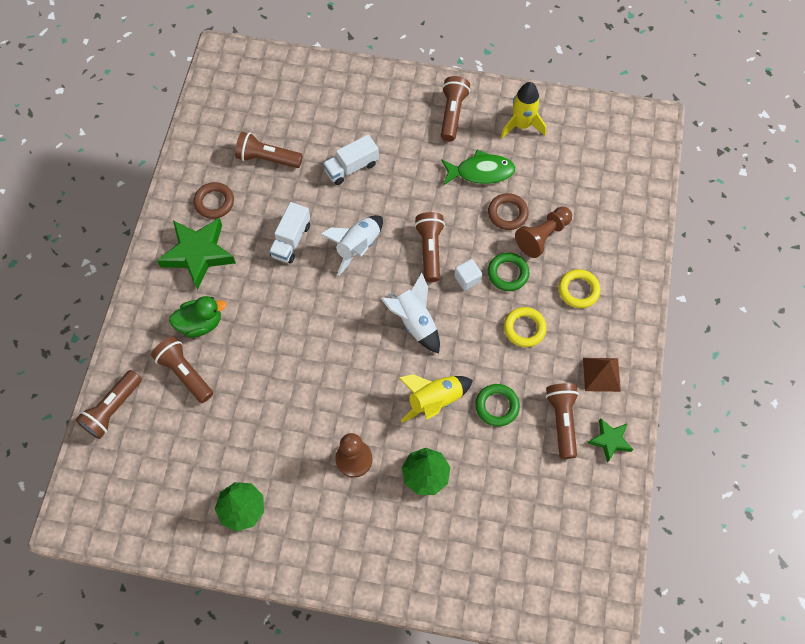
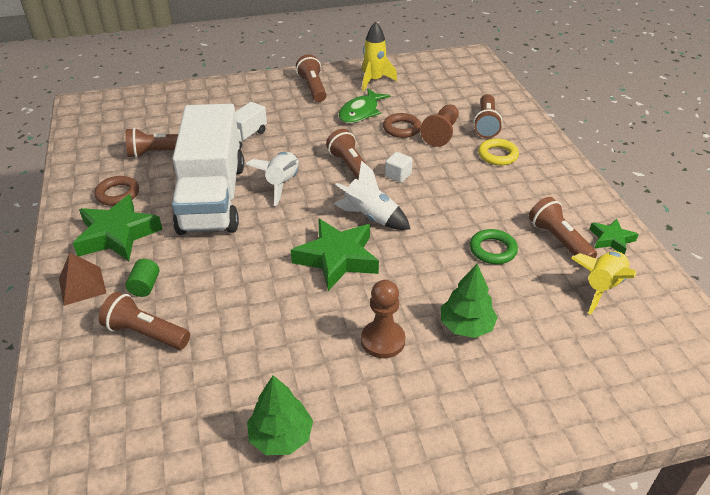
camera: 25 degrees left, 25 degrees down
brown flashlight [75,370,142,439] -> brown flashlight moved to [473,94,503,138]
green duck [169,296,227,338] -> green cylinder [126,259,159,297]
white truck [269,202,310,264] -> white truck [172,104,244,235], size x2.31
yellow rocket [398,374,473,422] -> yellow rocket moved to [571,251,636,315]
green fish [441,150,516,185] -> green fish turned 150 degrees clockwise [339,88,390,123]
green ring [488,253,529,291] -> none
yellow ring [504,307,547,347] -> none
brown pyramid [583,358,621,392] -> brown pyramid moved to [59,252,106,306]
none -> green star [291,219,379,291]

